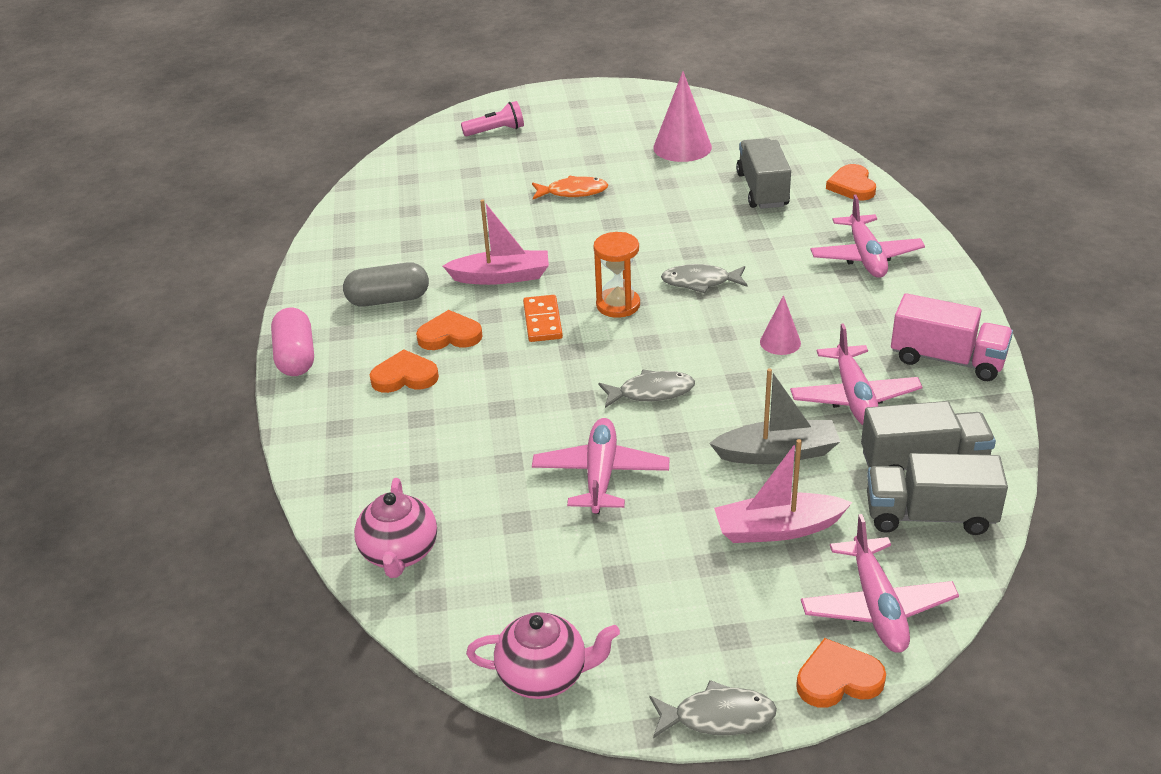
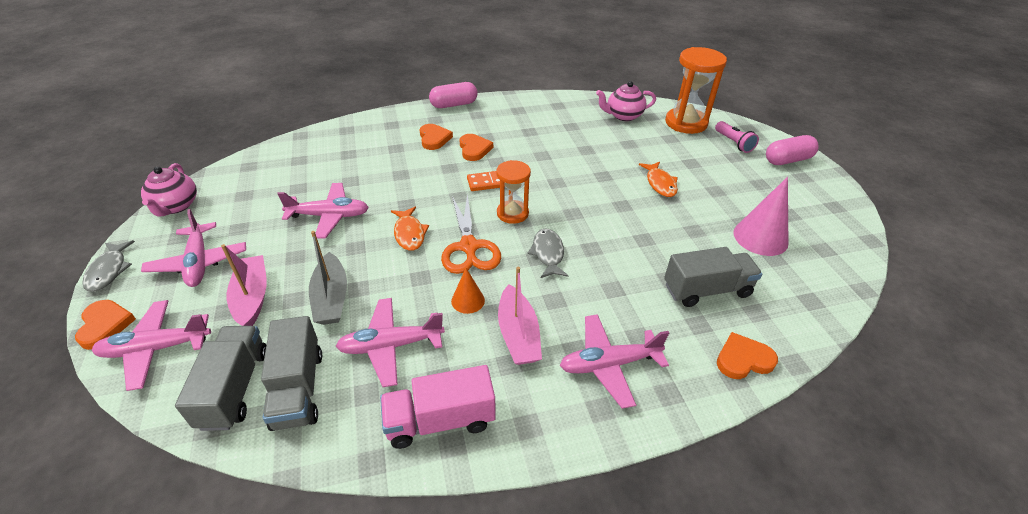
camera: 80 degrees right, 5 degrees up
grey capsule [343,262,429,307] -> none
pink teapot [354,478,437,578] -> pink teapot moved to [596,81,656,121]
pink boat [443,199,549,285] -> pink boat moved to [498,267,542,365]
grey fish [598,369,695,408] -> orange fish [391,207,429,251]
pink cone [760,295,801,355] -> orange cone [451,268,485,314]
pink truck [891,293,1013,381] -> pink truck turned 60 degrees clockwise [380,365,496,449]
none -> pink plane [141,209,246,287]
none -> orange scissors [441,194,501,274]
none -> orange hourglass [665,47,727,134]
none -> pink capsule [766,135,819,165]

